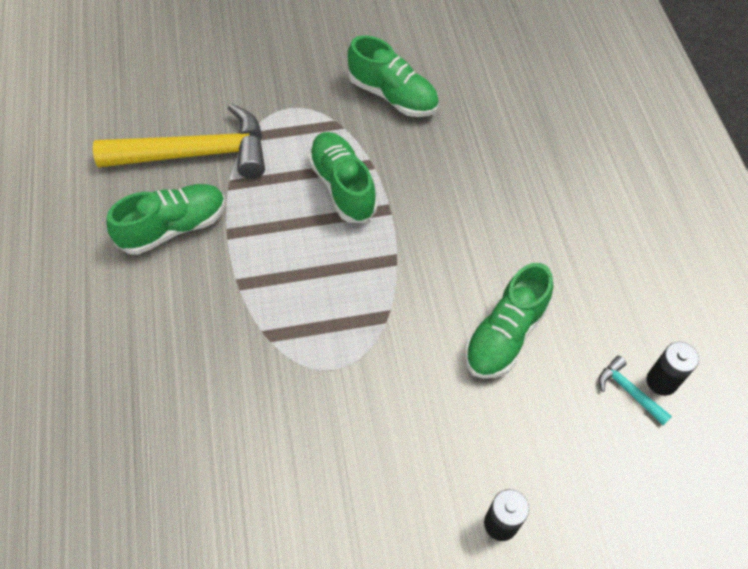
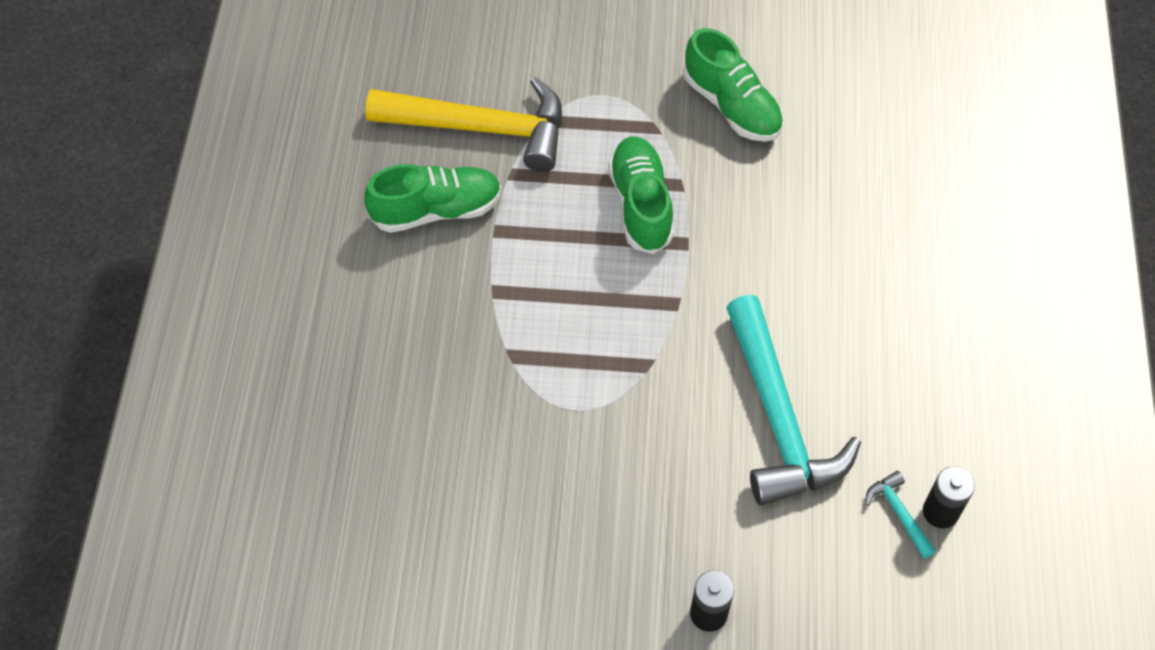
camera: 15 degrees right, 0 degrees up
green shoe [465,263,553,379] -> turquoise hammer [726,295,861,506]

